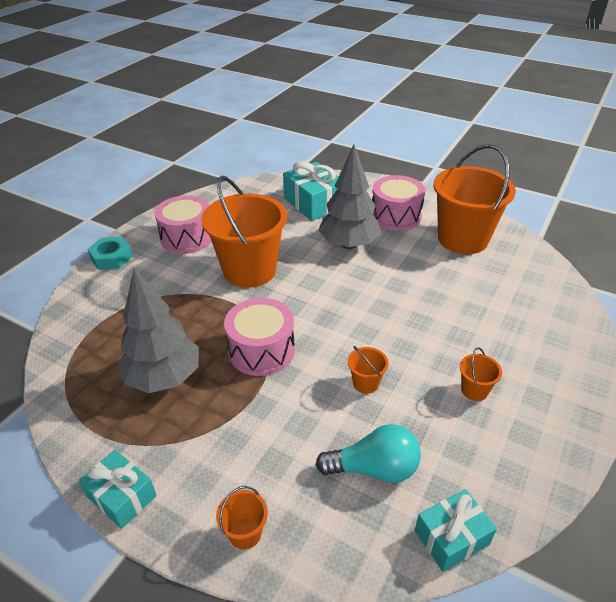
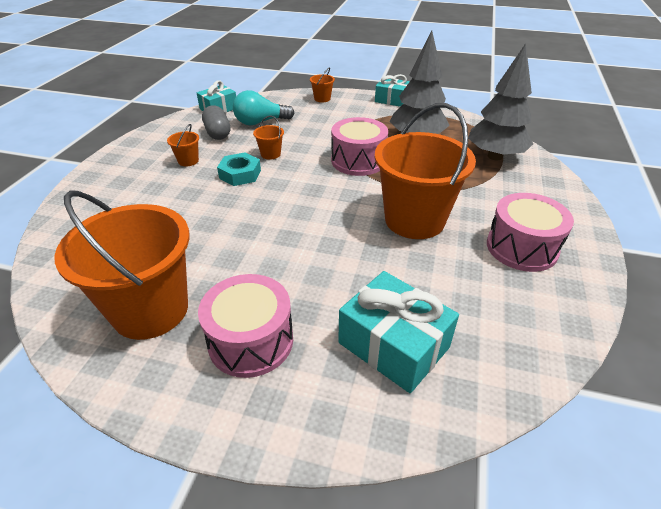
camera: 165 degrees right, 0 degrees up
turquoise nut [87,236,133,270] -> turquoise nut moved to [217,153,261,186]
grey tree [318,145,381,249] -> grey tree moved to [468,43,533,160]
none -> grey capsule [202,105,230,140]

